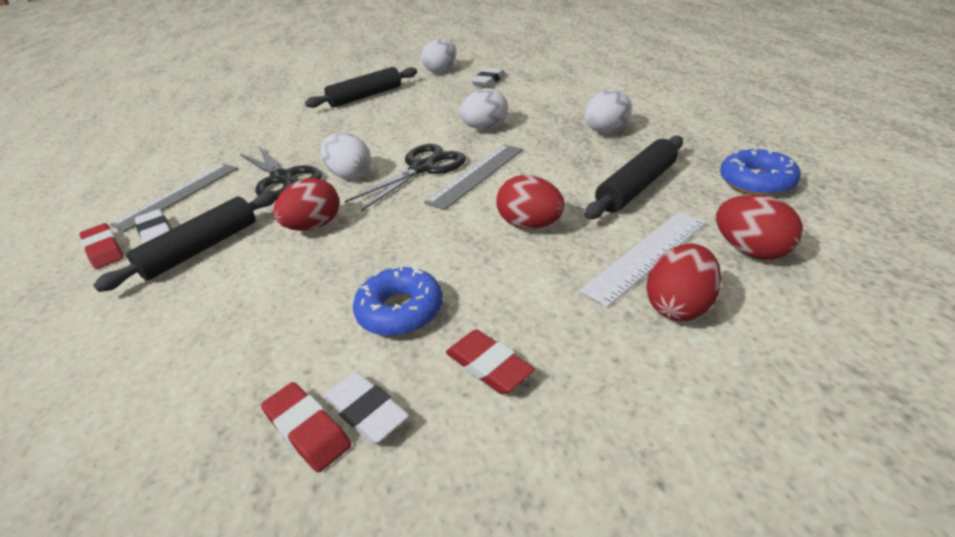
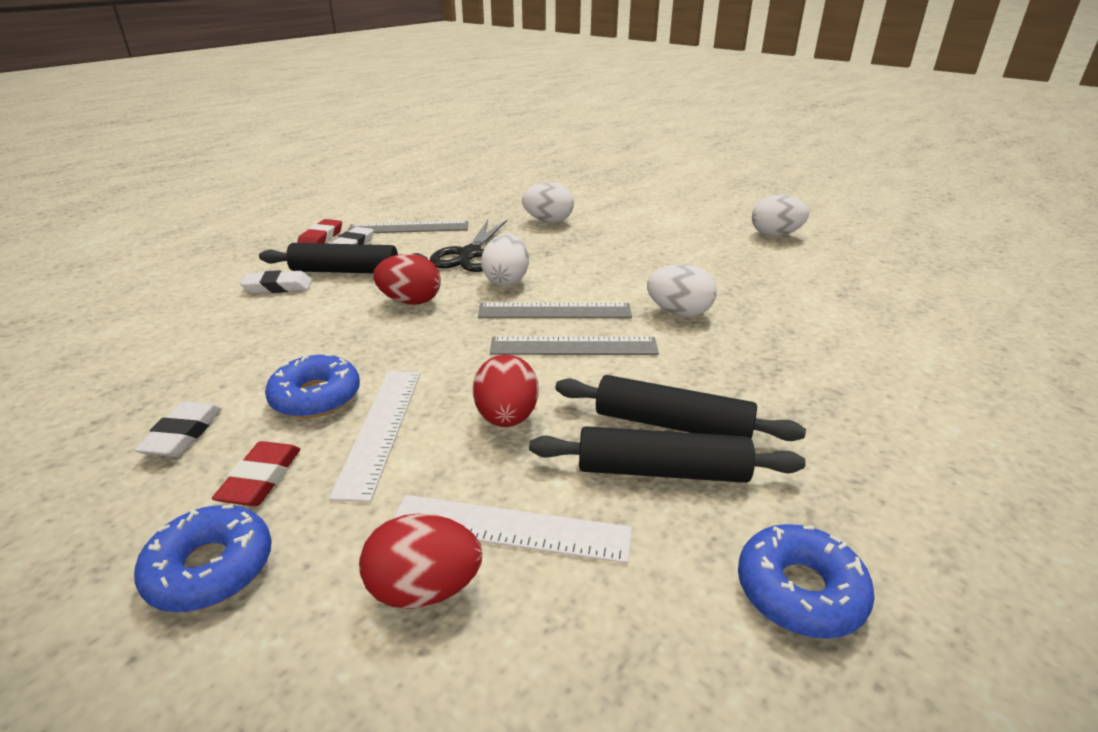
camera: 50 degrees right, 5 degrees down
red eraser [261,382,351,473] -> none
black rolling pin [305,67,417,108] -> black rolling pin moved to [555,375,806,441]
black scissors [345,144,466,211] -> grey ruler [478,303,632,318]
white eraser [471,68,506,87] -> white eraser moved to [240,270,312,293]
white egg [585,89,632,133] -> white egg moved to [522,182,574,223]
red egg [716,195,803,260] -> none
none -> blue donut [134,504,272,612]
none -> white ruler [329,371,420,502]

